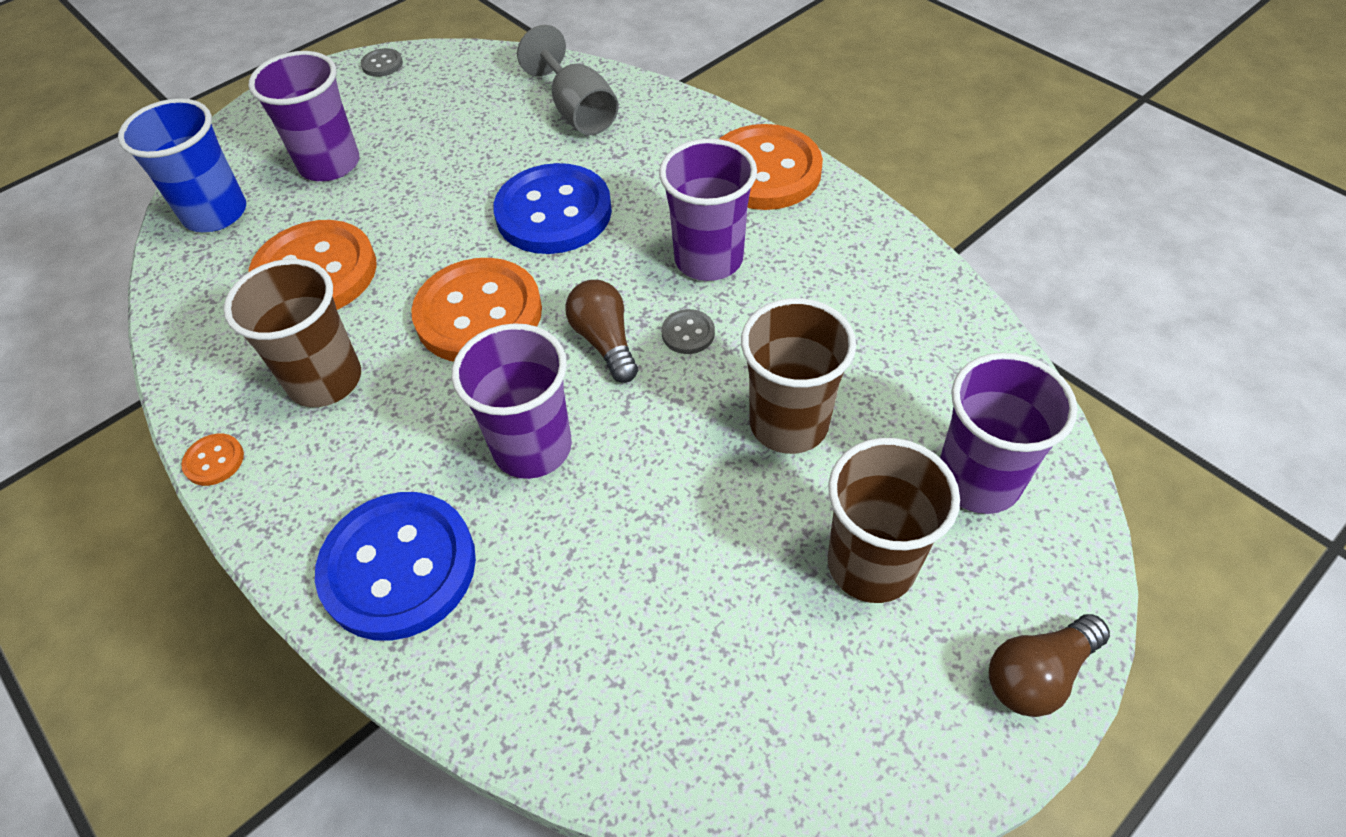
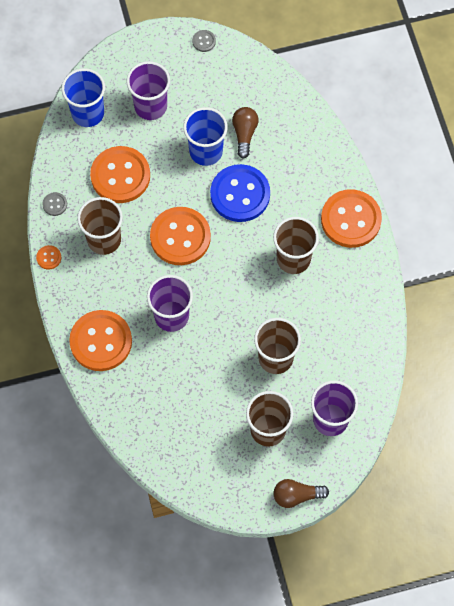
camera: 25 degrees right, 15 degrees up
blue button [315,492,476,641] -> orange button [69,310,132,371]
grey goblet [517,25,619,135] -> none
brown light bulb [565,280,638,383] -> brown light bulb moved to [232,107,259,158]
purple cup [659,138,757,281] -> brown cup [273,217,319,274]
grey button [662,309,715,354] -> grey button moved to [42,192,67,216]
none -> blue cup [183,107,228,166]

